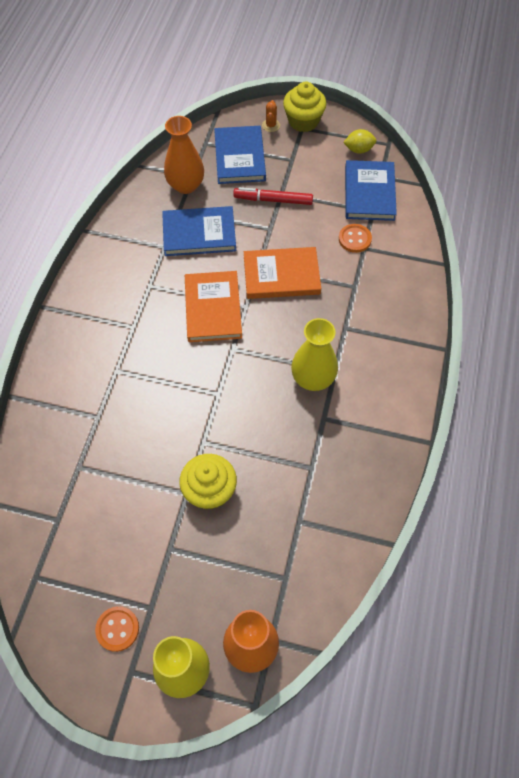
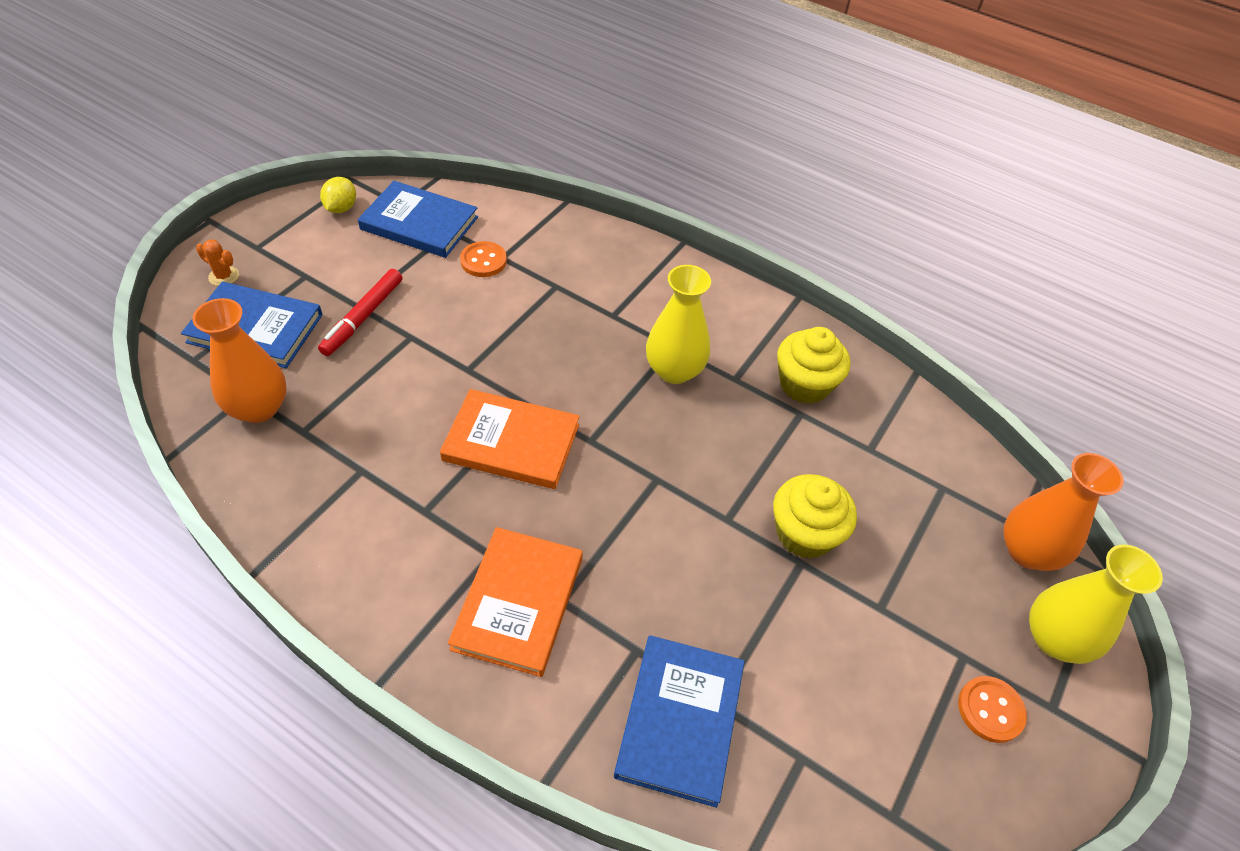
camera: 75 degrees left, 10 degrees down
blue book [162,206,236,256] -> blue book moved to [614,635,745,808]
orange book [244,247,321,299] -> orange book moved to [448,527,583,677]
yellow cupcake [283,82,326,132] -> yellow cupcake moved to [777,327,850,404]

